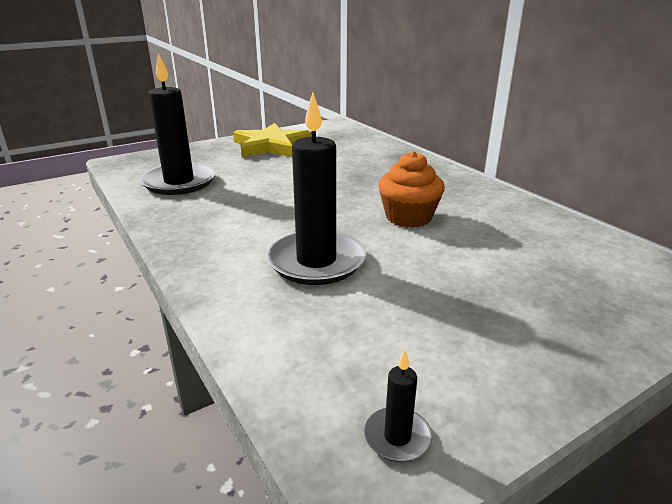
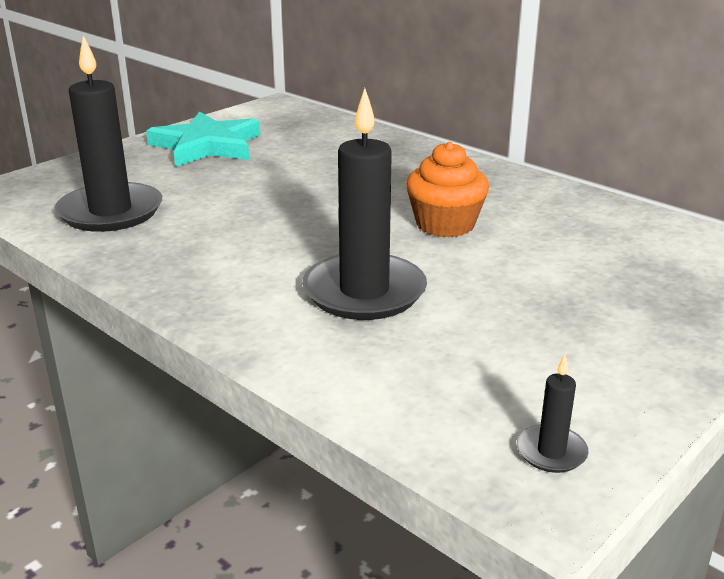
camera: 15 degrees left, 0 degrees up
yellow star [233,123,311,158] -> turquoise star [146,112,260,167]

